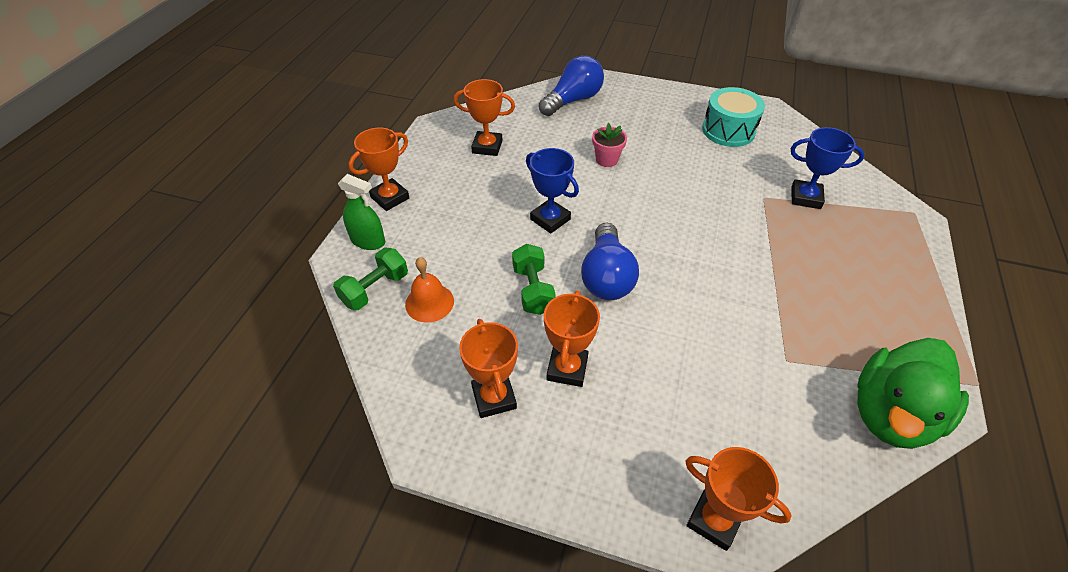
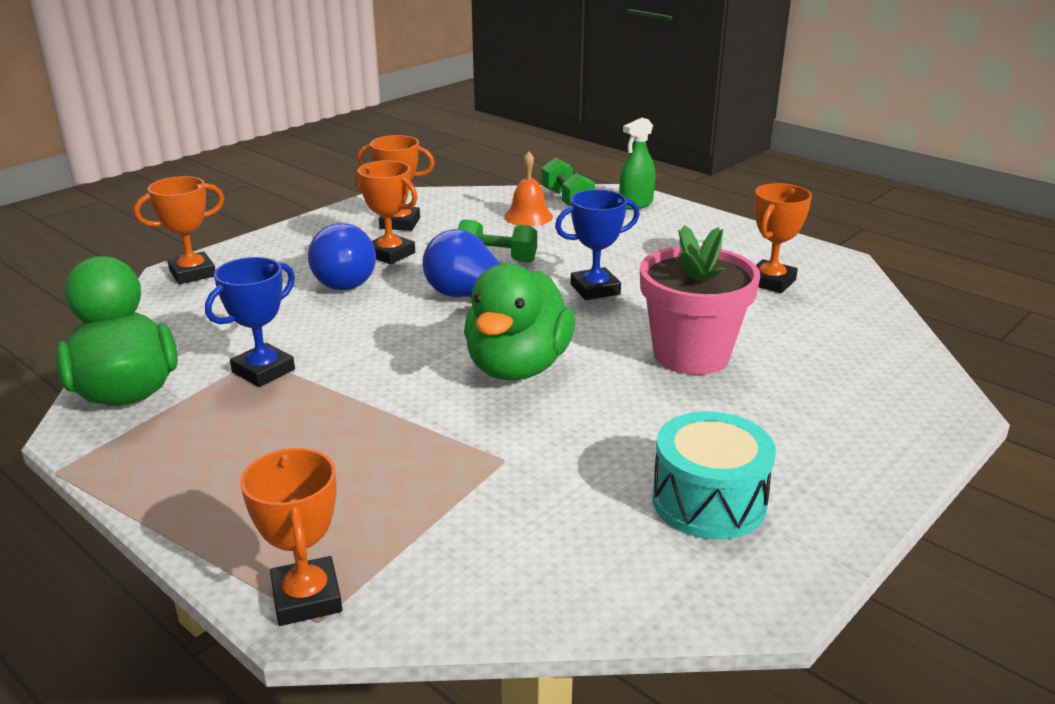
camera: 115 degrees right, 20 degrees down
orange trophy [348,128,409,211] -> orange trophy moved to [240,448,342,626]
blue light bulb [539,55,604,116] -> blue light bulb moved to [308,223,376,290]
pink flower pot [592,123,627,167] -> pink flower pot [640,225,760,375], size x2.06
blue trophy [791,127,865,209] -> blue trophy moved to [205,257,295,387]
none -> green duck [464,263,575,380]

